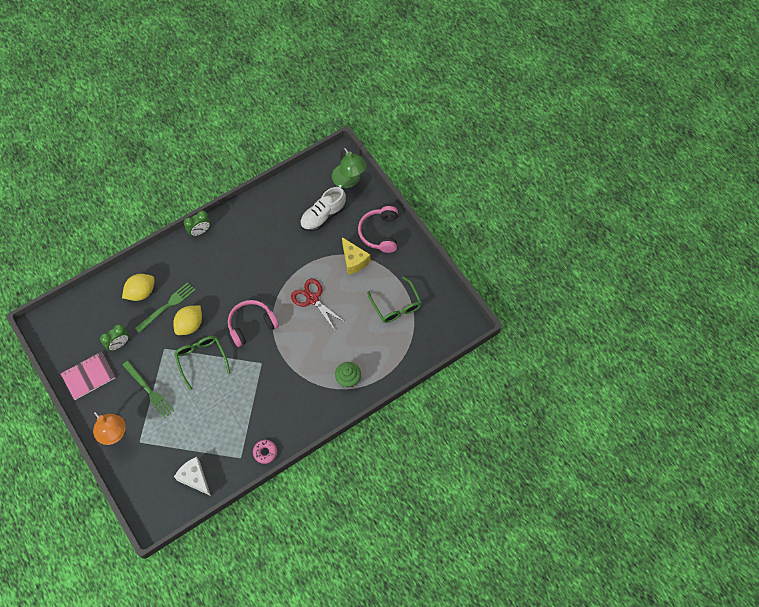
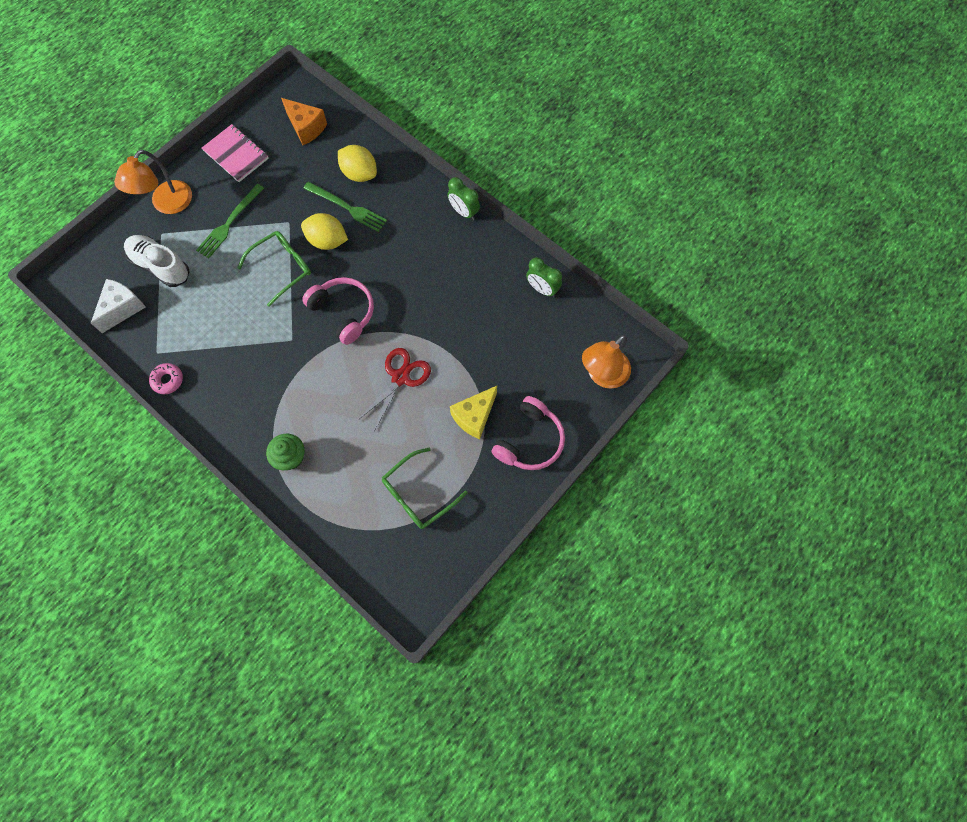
camera: 75 degrees right, 5 degrees up
green clock [100,324,129,351] -> green clock moved to [526,257,562,297]
white shoe [300,187,346,231] -> white shoe moved to [124,235,190,287]
green lamp [332,147,367,188] -> orange lamp [582,335,631,389]
pink headphones [358,206,398,253] -> pink headphones turned 135 degrees clockwise [492,396,565,470]
none -> orange cheese [281,98,327,145]

